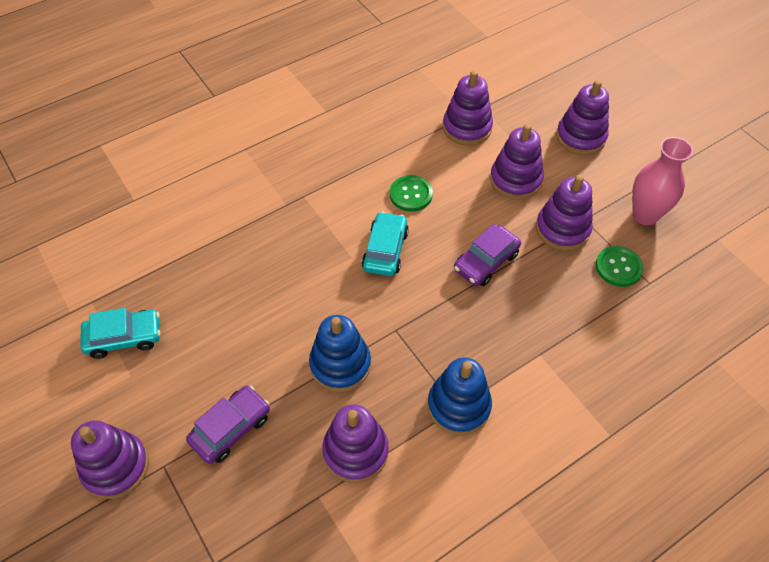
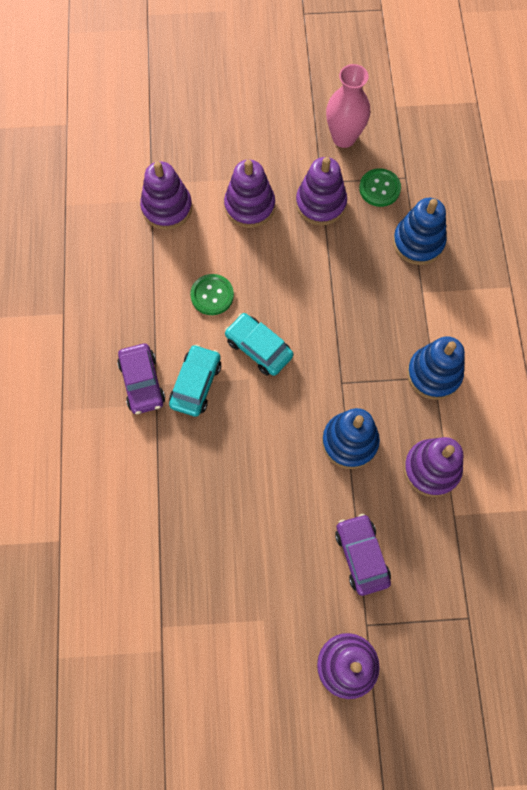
camera: 60 degrees left, 15 degrees up
turquoise car [80,308,160,359] -> turquoise car moved to [169,344,221,417]
purple car [454,224,521,286] -> purple car moved to [117,344,165,414]
purple stacking toy [556,80,609,155] -> none
none -> blue stacking toy [393,198,447,265]

